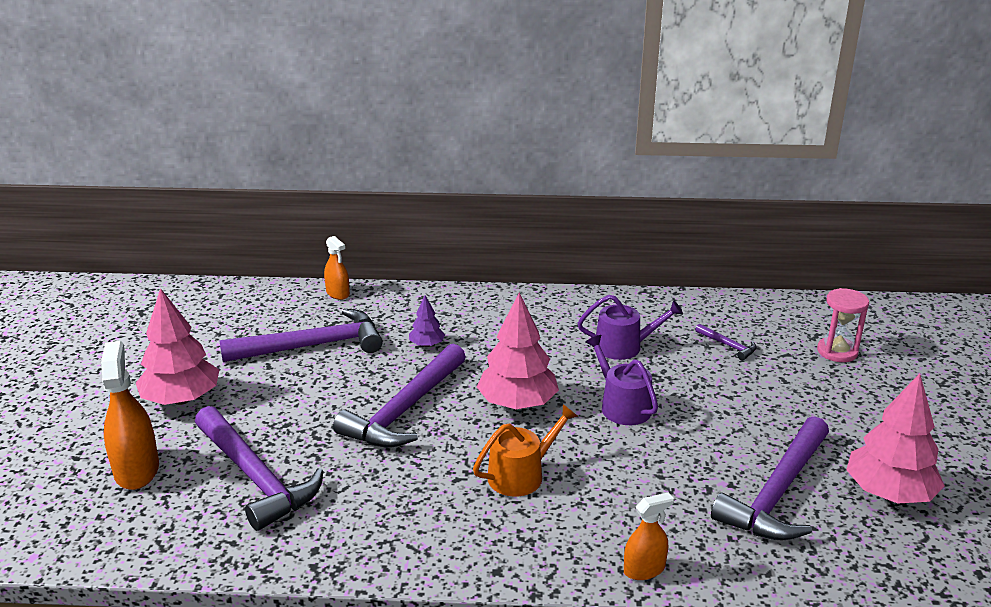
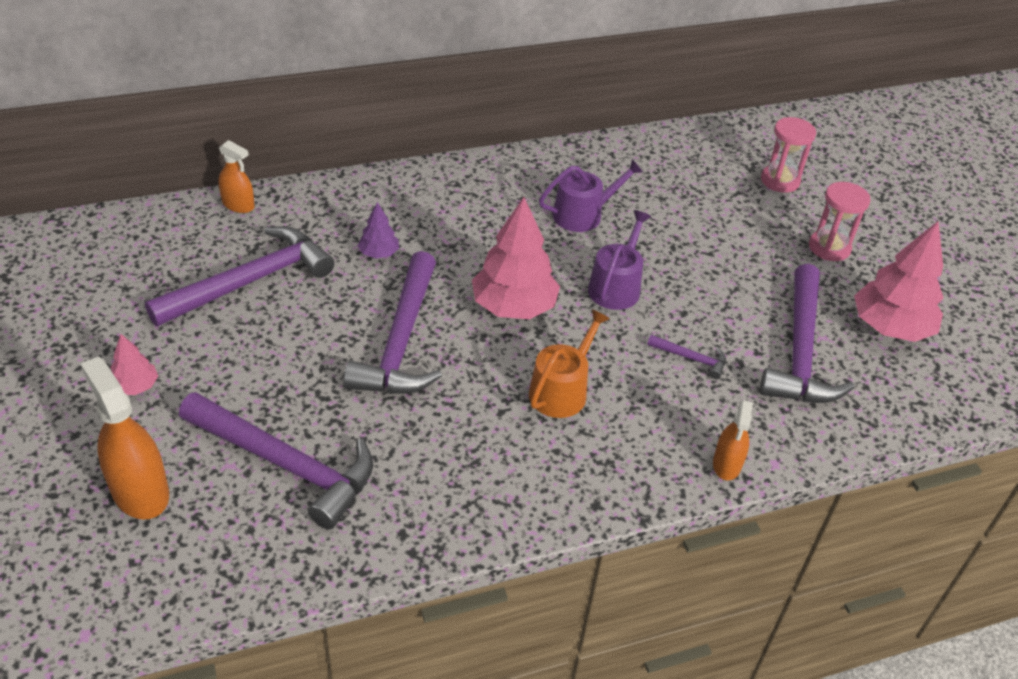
camera: 25 degrees left, 15 degrees up
pink tree [136,288,219,405] -> pink tree [110,334,158,395], size x0.49
purple watering can [585,335,658,425] -> purple watering can turned 75 degrees clockwise [588,210,651,310]
orange spray bottle [624,492,674,580] -> orange spray bottle turned 150 degrees clockwise [713,400,753,481]
purple hammer [695,324,757,360] -> purple hammer moved to [647,335,726,379]
none -> pink hourglass [809,182,871,261]

